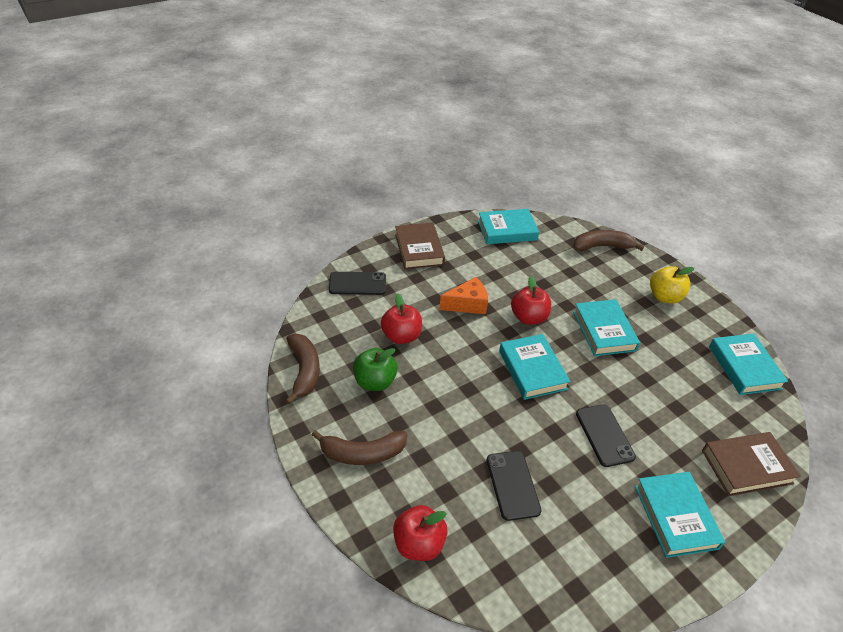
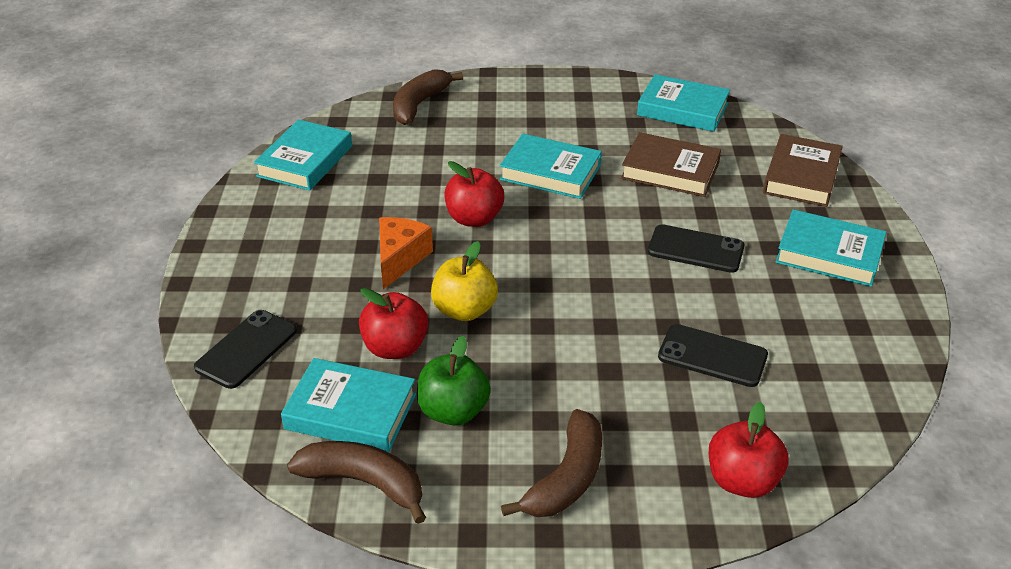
camera: 55 degrees left, 5 degrees down
brown book [395,223,445,269] -> brown book moved to [621,132,721,197]
turquoise book [499,334,571,400] -> turquoise book moved to [281,358,416,452]
yellow apple [650,266,694,304] -> yellow apple moved to [431,241,498,321]

